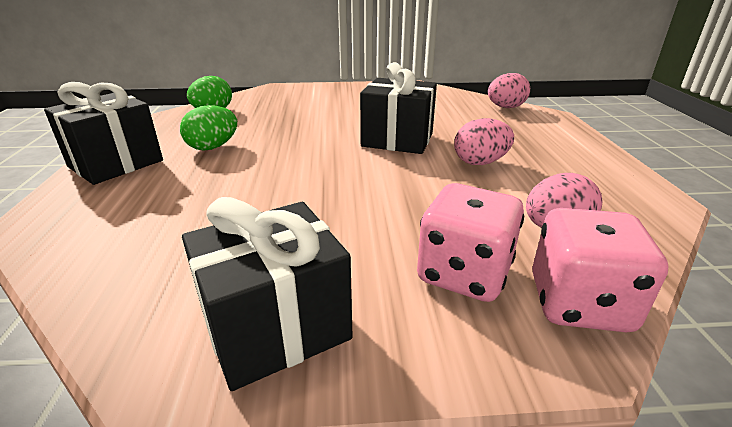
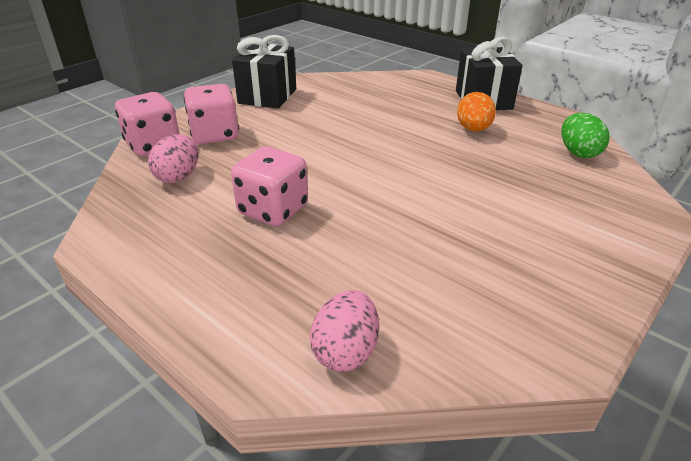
camera: 135 degrees right, 5 degrees up
green egg [180,105,237,151] -> orange egg [457,92,496,132]
black gift [360,62,437,154] -> none
pink egg [454,118,514,165] -> pink dice [231,147,308,227]

